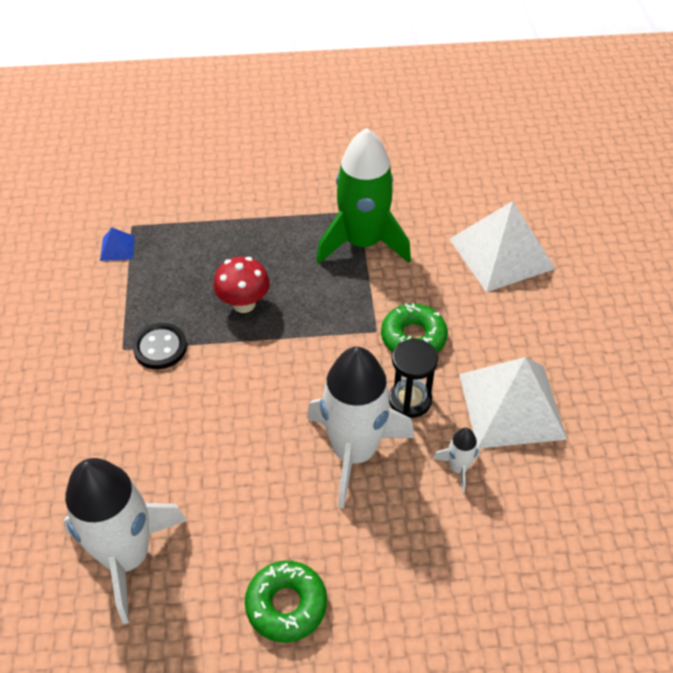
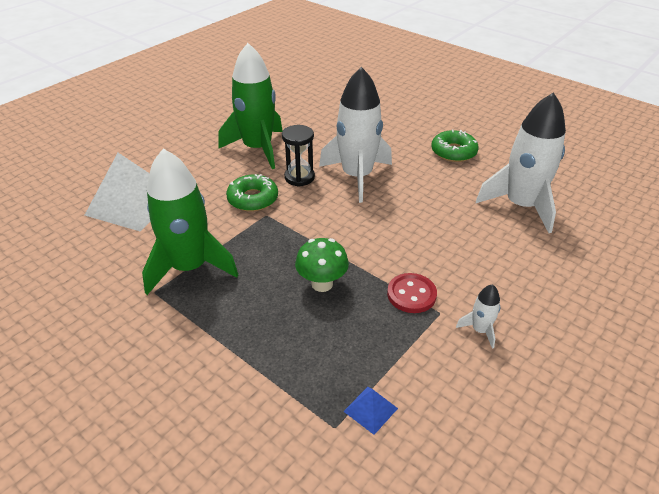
camera: 135 degrees left, 10 degrees down
black button [132,323,187,369] -> red button [387,273,437,313]
red mushroom [213,257,270,313] -> green mushroom [295,238,349,292]
white rocket [433,428,480,493] -> white rocket moved to [456,284,501,349]
white pyramid [459,357,567,448] -> green rocket [218,43,283,169]

